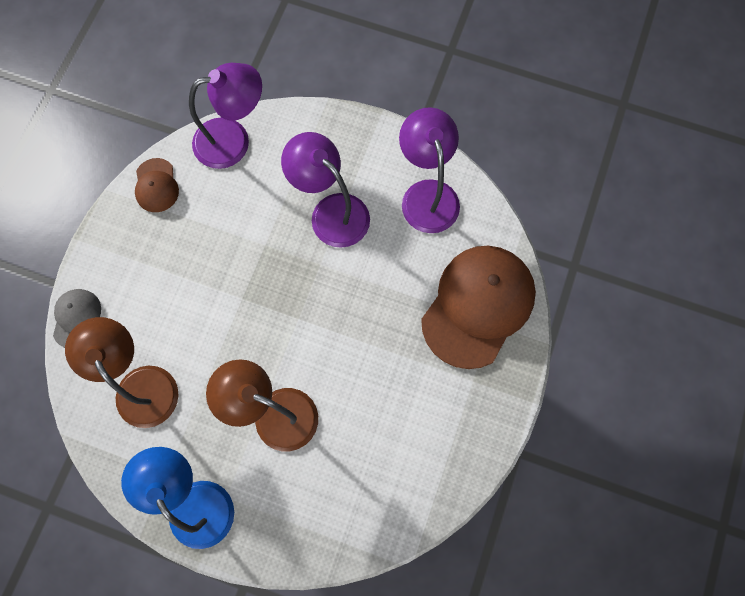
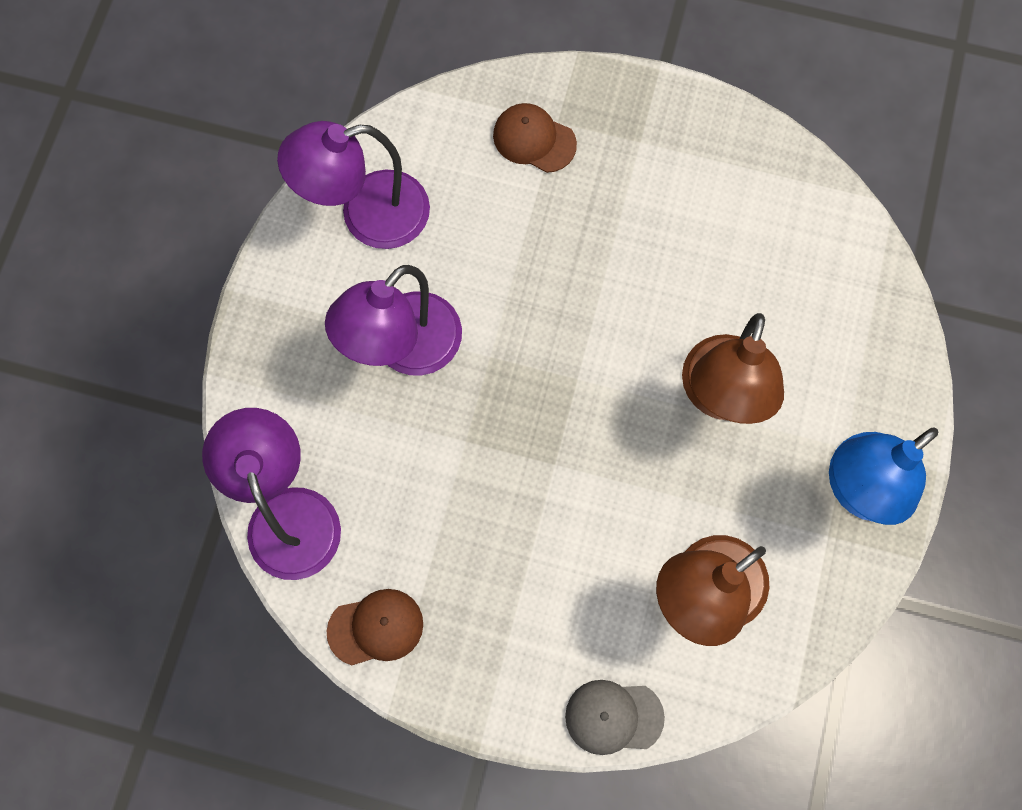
camera: 95 degrees left, 0 degrees up
brown cap [421,246,536,369] -> brown cap [493,103,577,173], size x0.47

